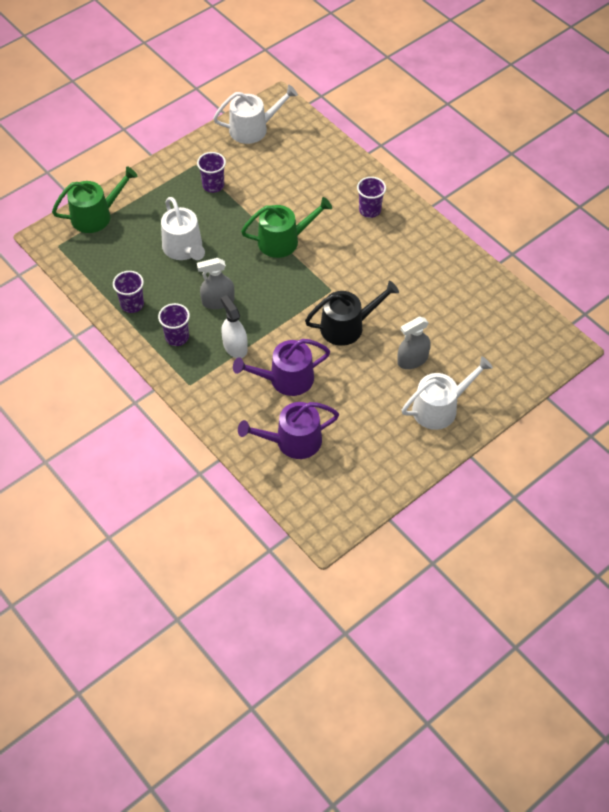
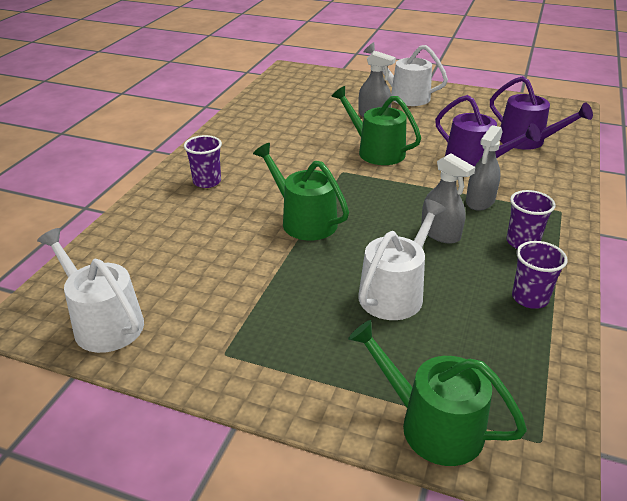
camera: 120 degrees left, 20 degrees down
purple cup [197,152,226,193] -> none
white spray bottle [221,295,248,358] -> grey spray bottle [466,125,503,211]
black watering can [305,281,399,346] -> green watering can [331,86,421,165]

